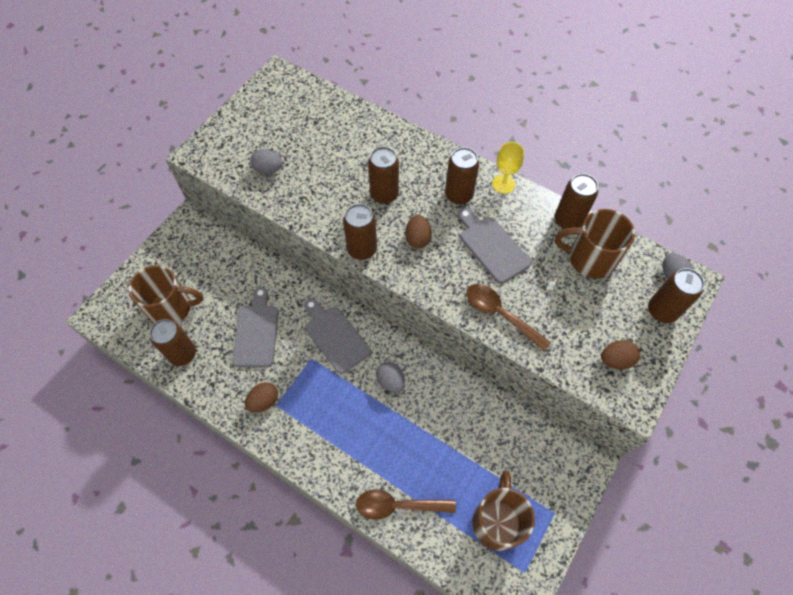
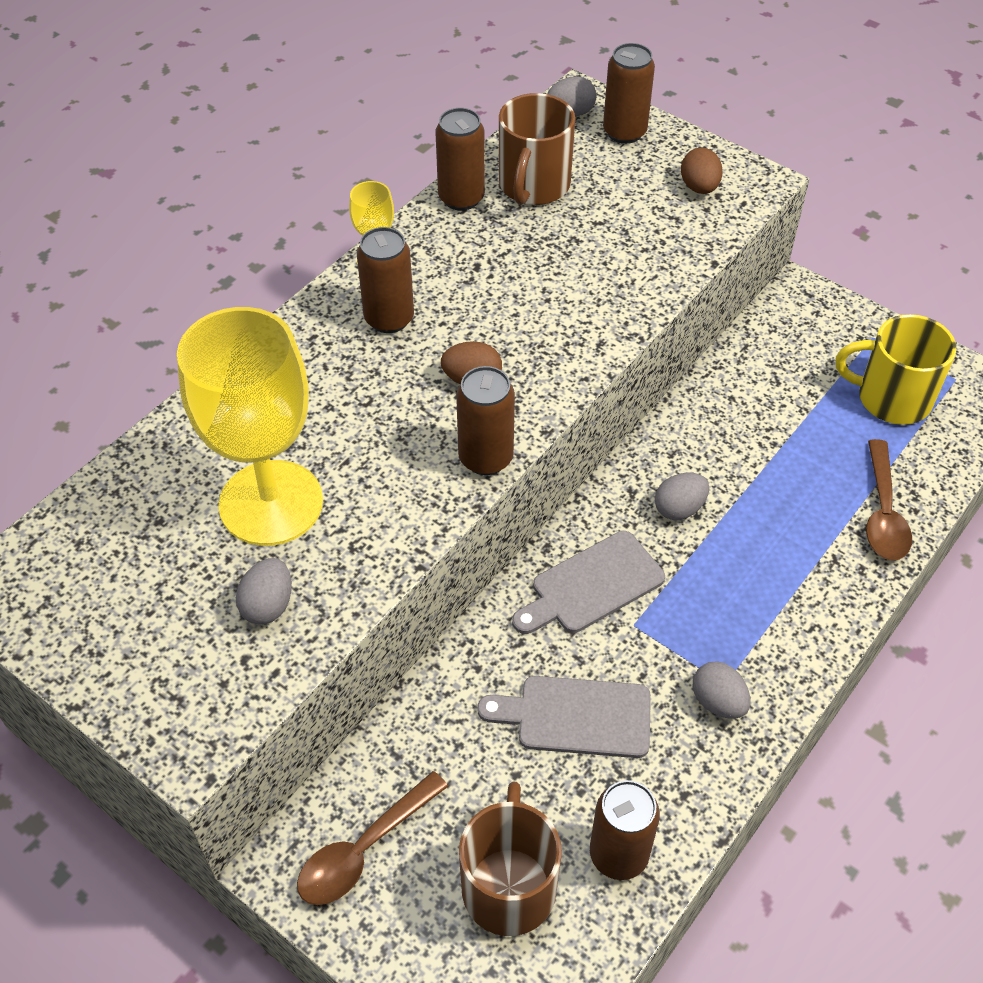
camera: 85 degrees left, 10 degrees down
brown egg [245,382,278,412] -> grey egg [693,661,751,719]
brown can [368,147,399,204] -> none
grey cutting board [458,208,531,284] -> none
brown spoon [466,284,551,351] -> brown spoon moved to [297,771,448,905]
brown mug [473,471,535,551] -> yellow mug [836,314,957,425]
none -> yellow goblet [177,307,323,546]

